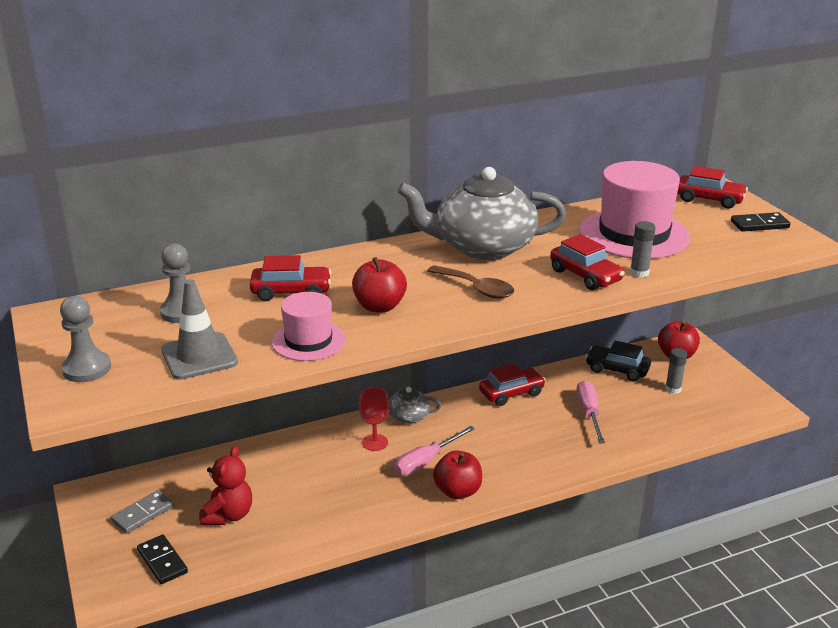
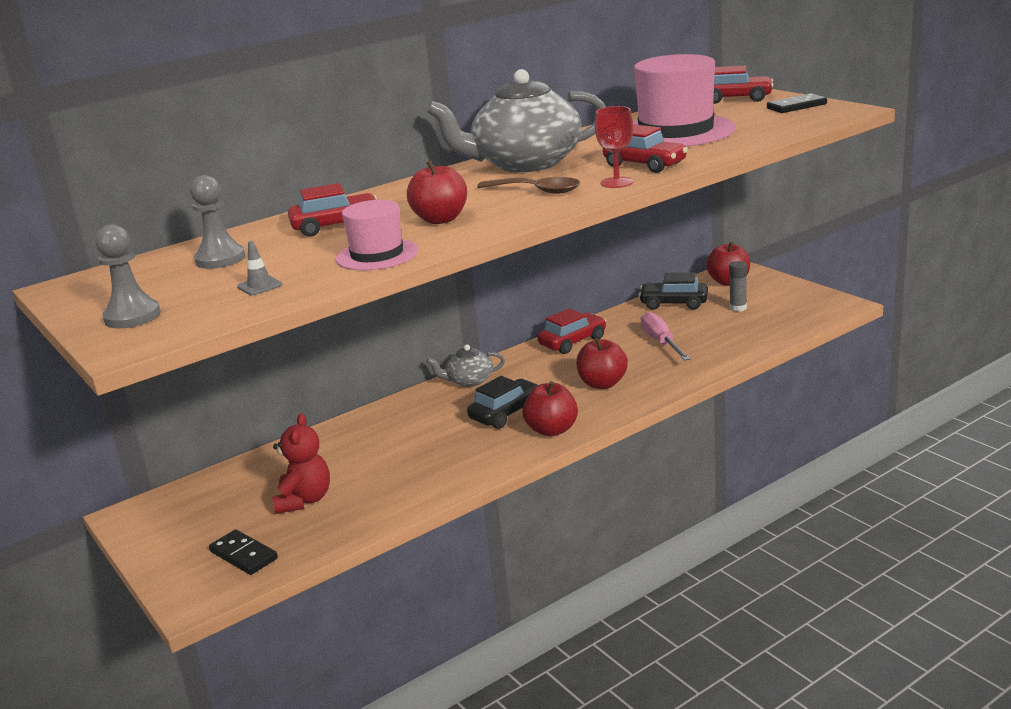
camera: 10 degrees left, 5 degrees down
grey domino [111,490,174,534] -> none
grey traffic cone [161,279,238,380] -> grey traffic cone [237,241,282,296], size x0.48
red goblet [359,387,389,451] -> red goblet moved to [595,106,633,188]
pink screwdriver [394,426,475,476] -> black car [467,376,539,429]
grey glue stick [630,221,655,278] -> none
none -> red apple [576,338,628,389]

